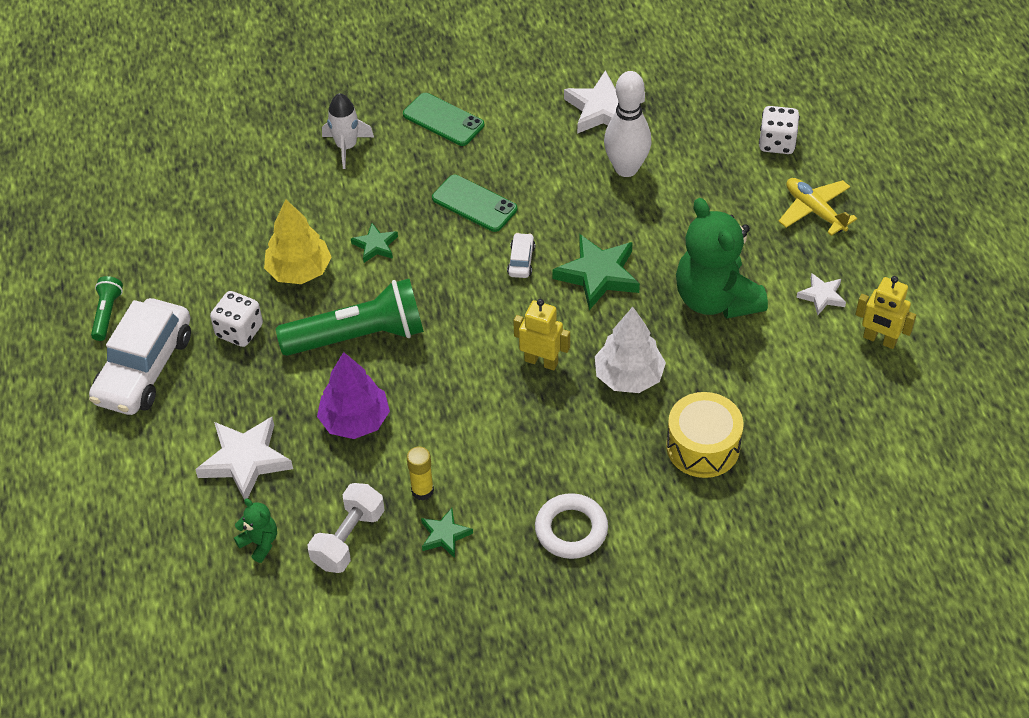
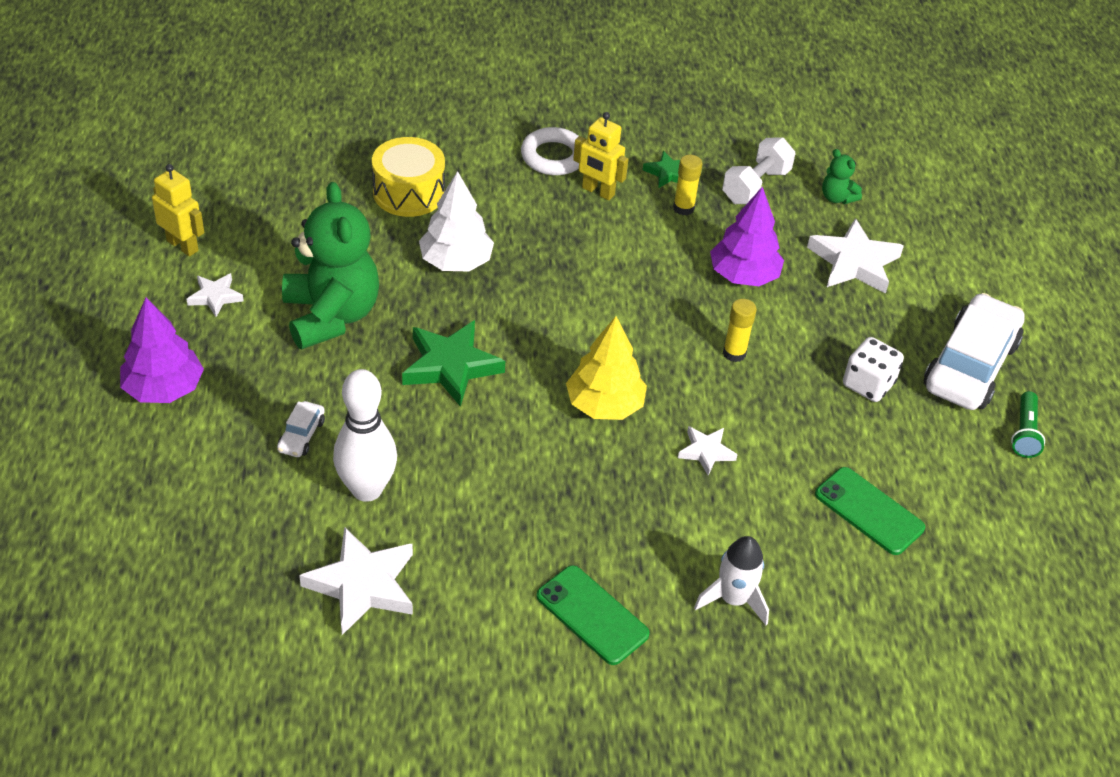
camera: 175 degrees left, 5 degrees down
yellow tree [264,199,332,284] -> yellow tree moved to [566,316,647,420]
green flashlight [276,279,424,356] -> yellow glue stick [723,299,757,362]
green star [351,223,398,263] -> white star [678,426,737,475]
green phone [432,175,517,232] -> green phone moved to [815,467,925,555]
white car [507,233,535,278] -> white car moved to [277,401,325,457]
yellow robot [513,299,570,370] -> yellow robot moved to [573,112,628,200]
white dice [759,106,800,154] -> none
yellow plane [779,178,857,236] -> purple tree [120,297,204,403]

